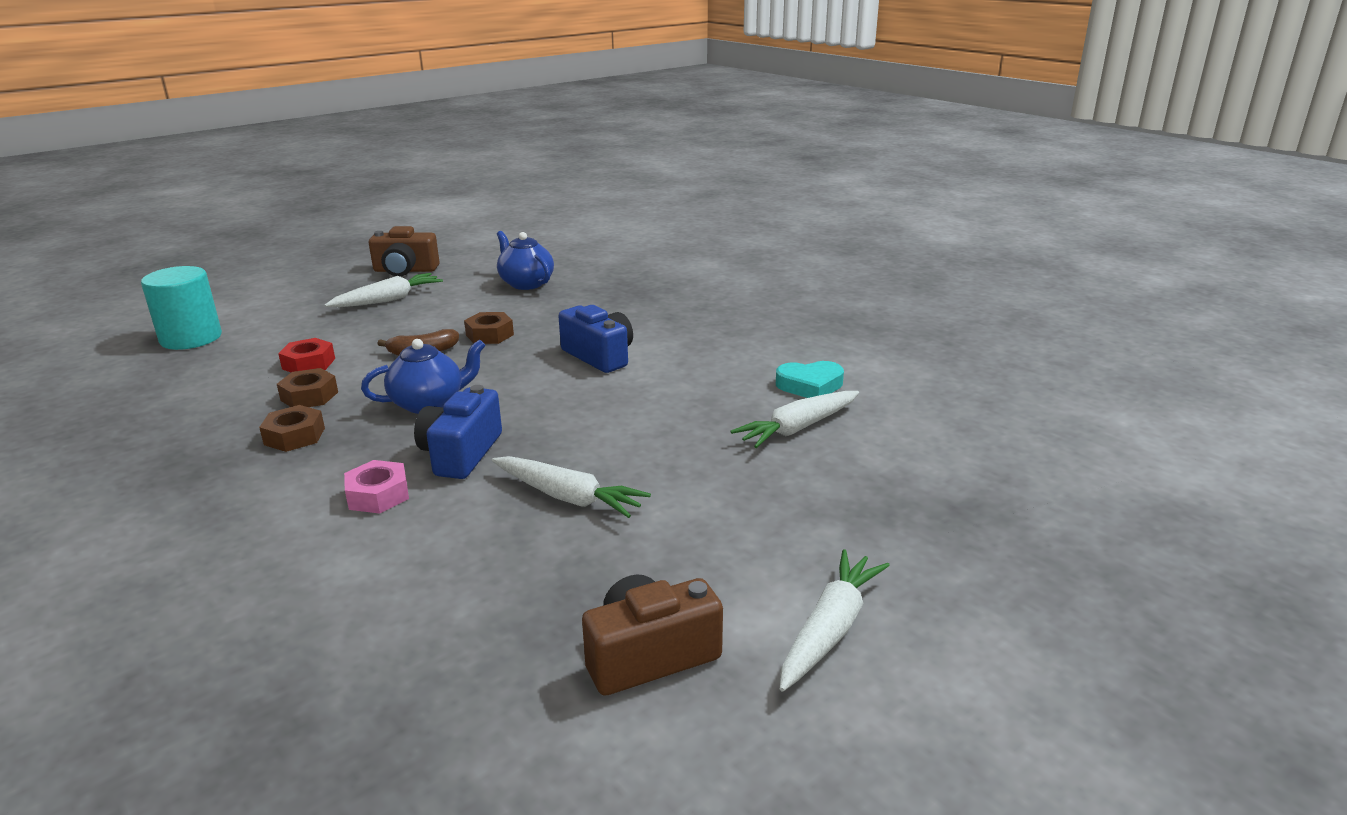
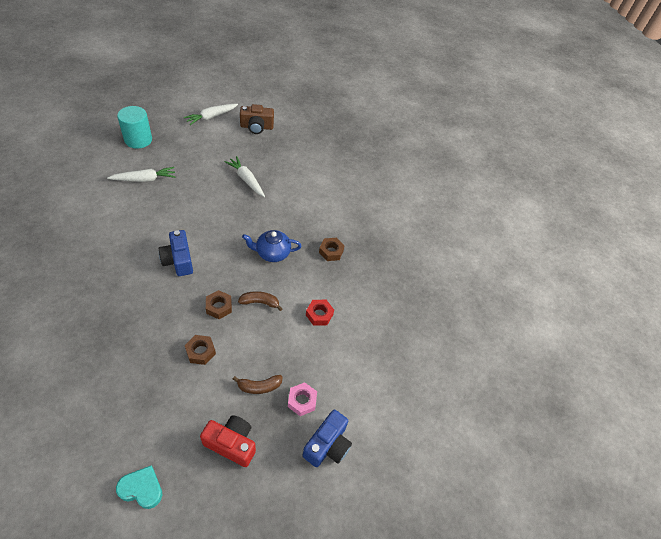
camera: 165 degrees left, 25 degrees up
turquoise cylinder [141,266,222,350] -> turquoise cylinder moved to [117,106,152,149]
brown nut [277,368,338,407] -> brown nut moved to [185,335,216,365]
white carrot [325,273,443,307] -> brown banana [233,375,283,394]
pink nut [344,460,409,514] -> pink nut moved to [288,382,317,416]
brown camera [369,226,439,276] -> red camera [200,415,256,467]
blue camera [414,385,502,479] -> blue camera moved to [302,410,352,467]
blue teapot [497,231,554,290] -> none
turquoise heart [776,361,844,398] -> turquoise heart moved to [116,466,162,509]

